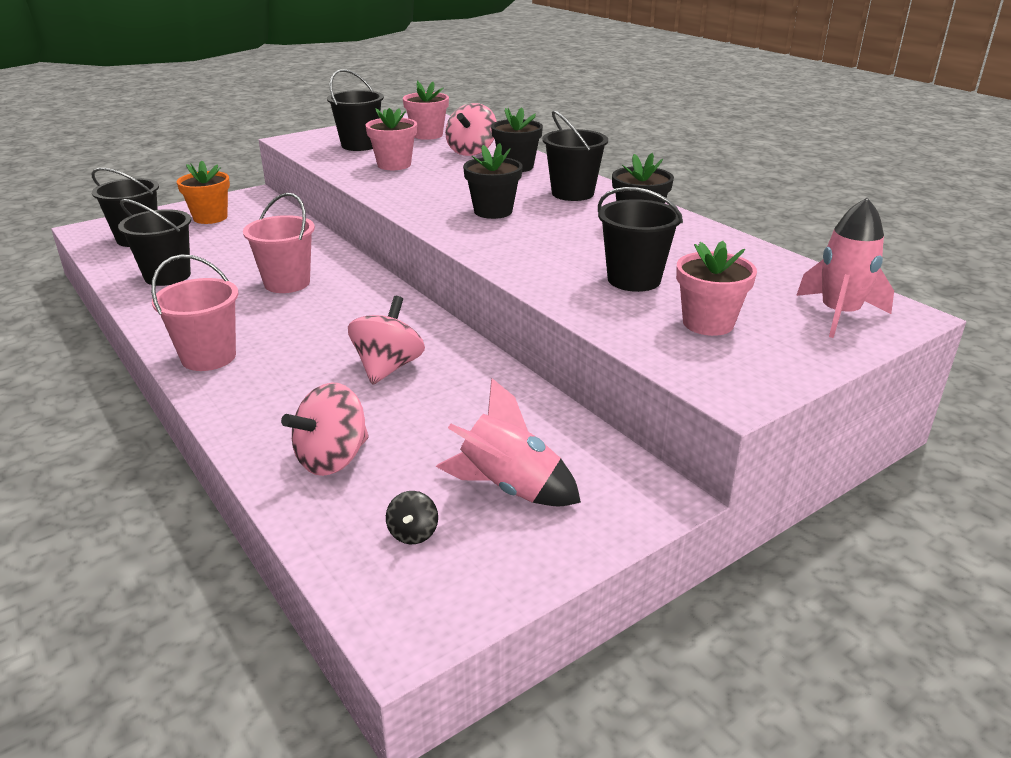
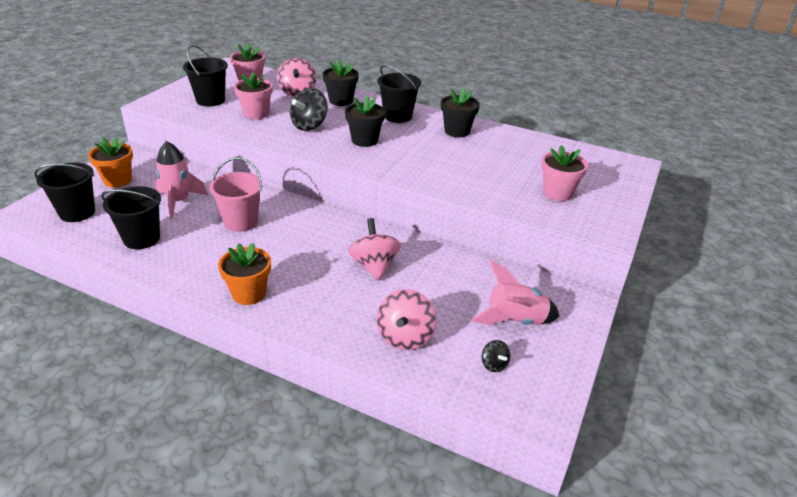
camera: 30 degrees left, 5 degrees up
pink bucket [151,254,239,371] -> orange flower pot [218,243,271,305]
black bucket [598,187,683,292] -> none
pink rocket [796,198,894,338] -> pink rocket moved to [155,141,208,218]
none -> black spinning top [290,88,328,131]

